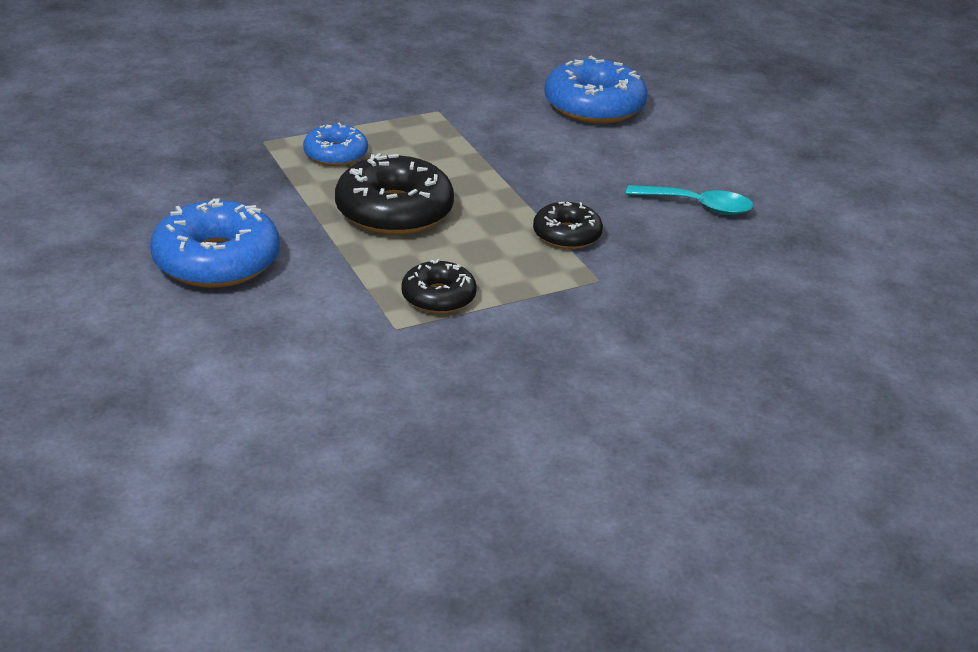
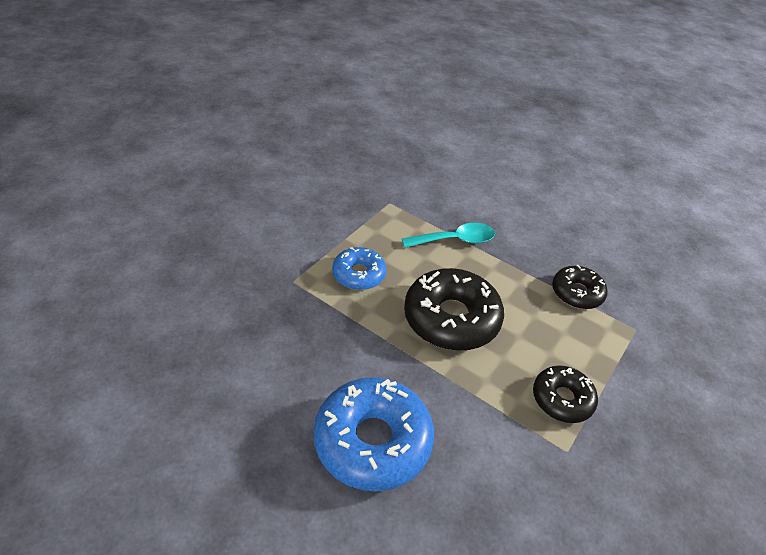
camera: 30 degrees left, 10 degrees up
blue donut [544,56,648,124] -> none
turquoise spoon [626,185,753,215] -> turquoise spoon moved to [402,223,495,248]

